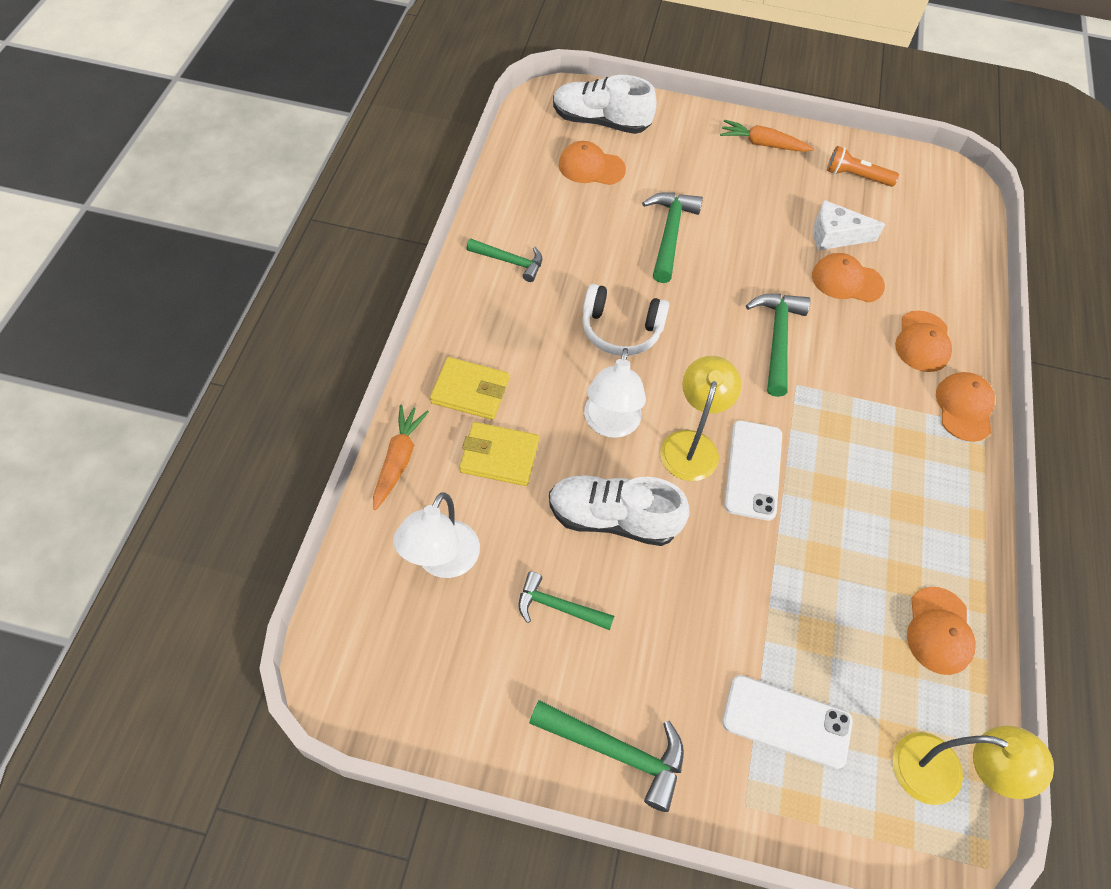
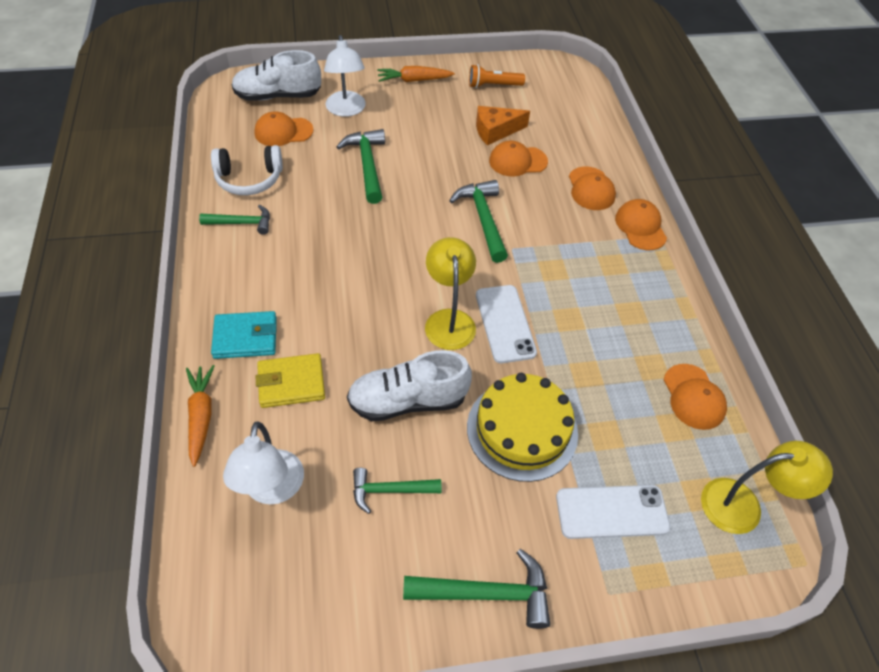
camera: 20 degrees left, 5 degrees down
yellow wallet [430,357,509,420] -> turquoise wallet [211,311,277,359]
white headphones [582,284,669,356] -> white headphones moved to [211,145,283,195]
white lamp [584,348,646,438] -> white lamp moved to [324,35,365,117]
white cheese [814,200,885,250] -> orange cheese [476,106,530,145]
none -> yellow cake [467,373,578,482]

